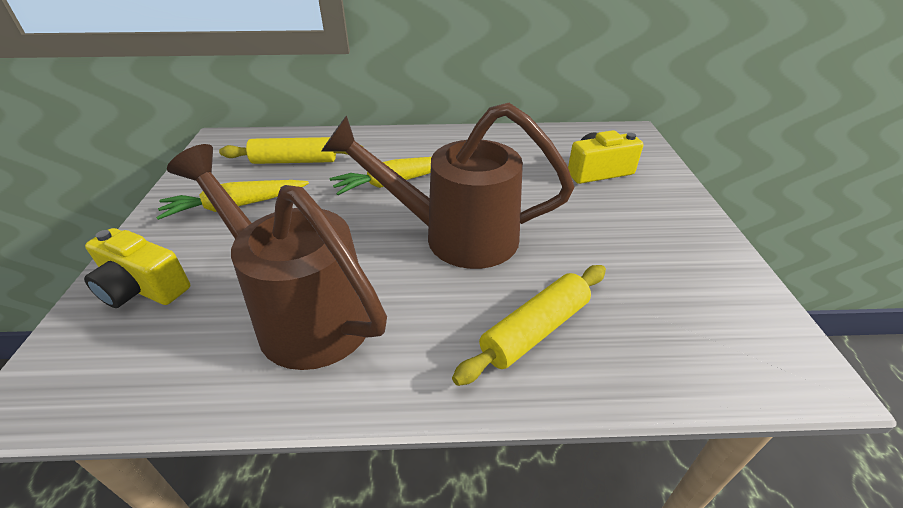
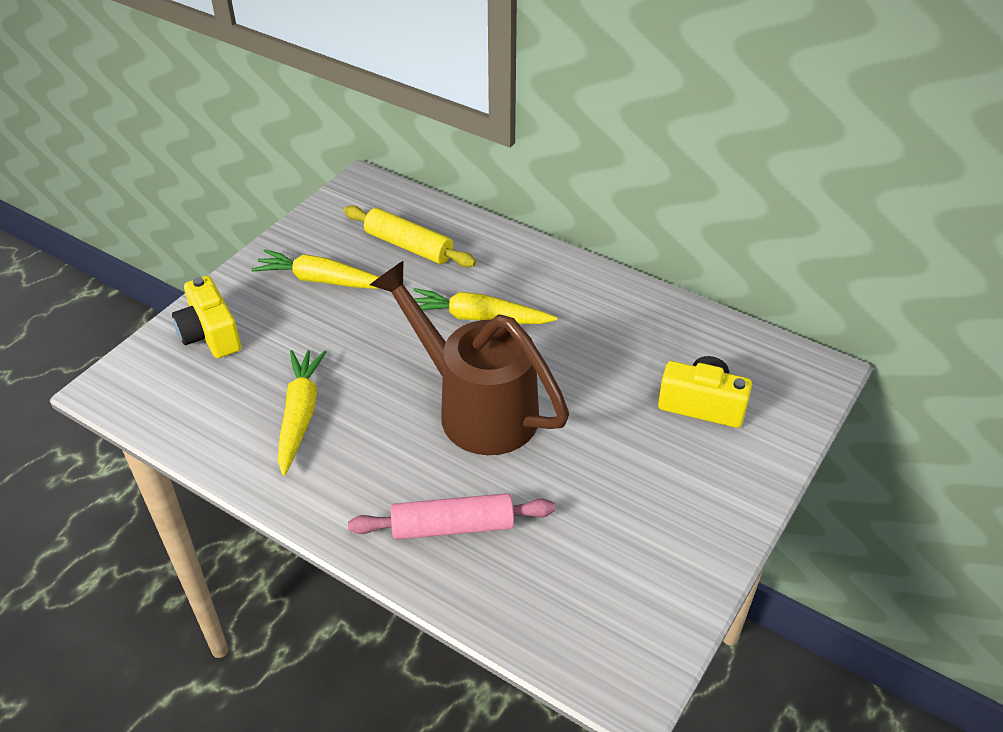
camera: 35 degrees right, 5 degrees up
brown watering can [167,144,387,370] -> yellow carrot [278,350,327,476]
yellow rolling pin [452,265,606,386] -> pink rolling pin [348,493,555,540]

